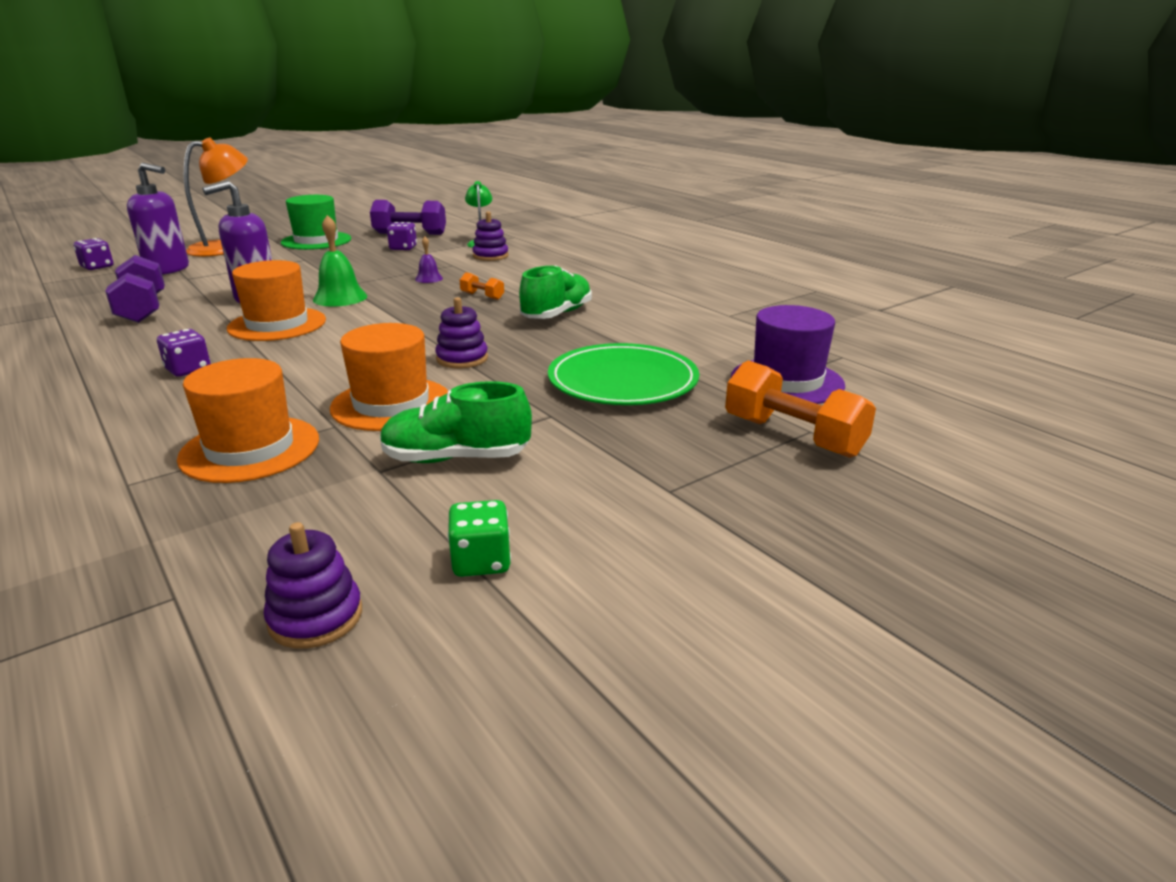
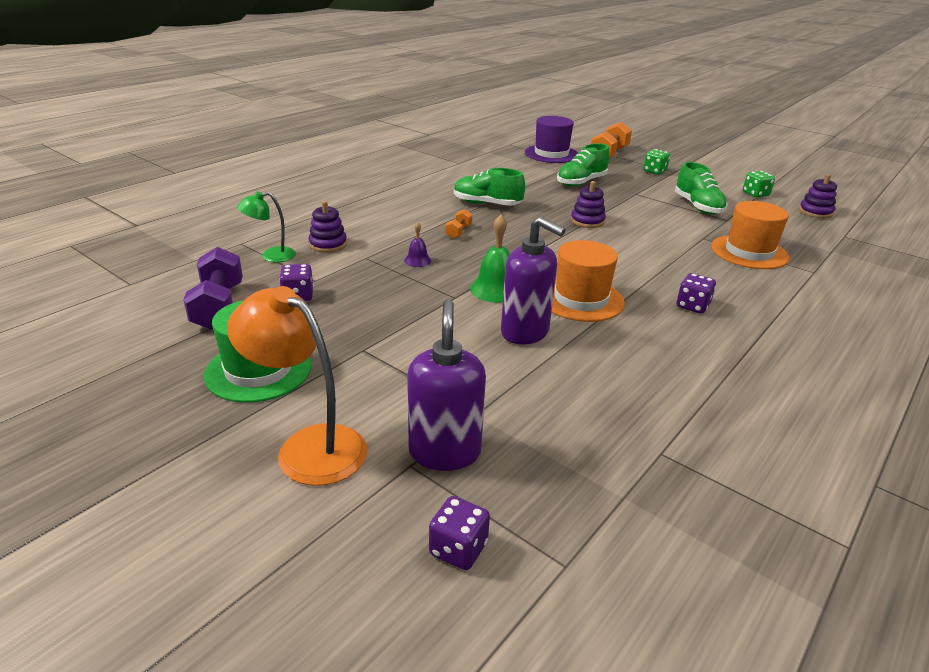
camera: 105 degrees left, 5 degrees up
purple dumbbell [105,255,165,323] -> none
orange hat [330,323,448,431] -> none
green plate [548,343,699,405] -> green shoe [557,143,610,186]
none -> green dice [643,149,670,174]

